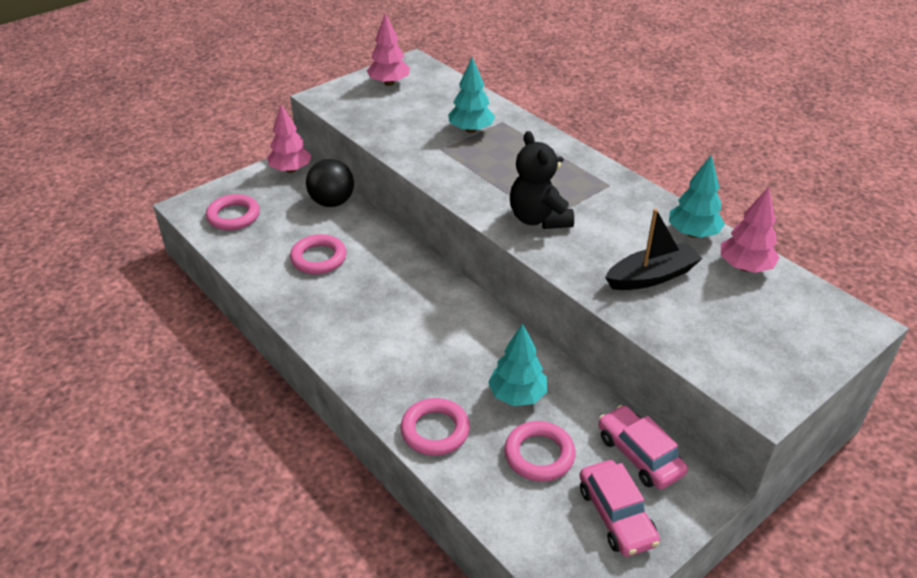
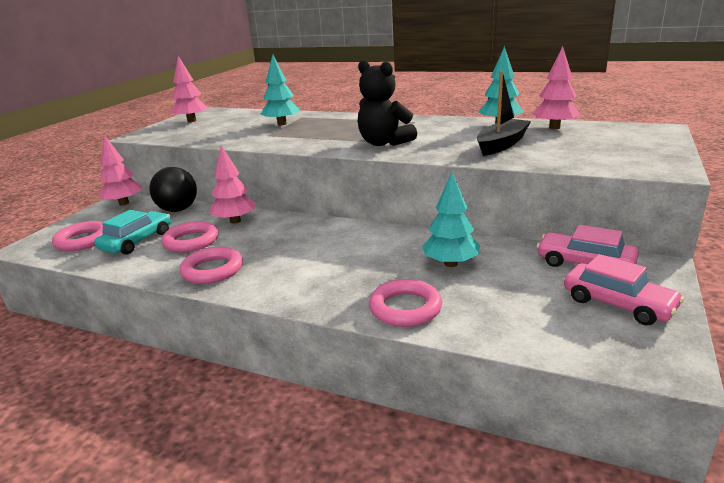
camera: 25 degrees left, 15 degrees down
pink ring [504,421,576,482] -> pink ring moved to [180,247,243,284]
none -> turquoise car [94,210,171,255]
none -> pink tree [210,146,256,223]

